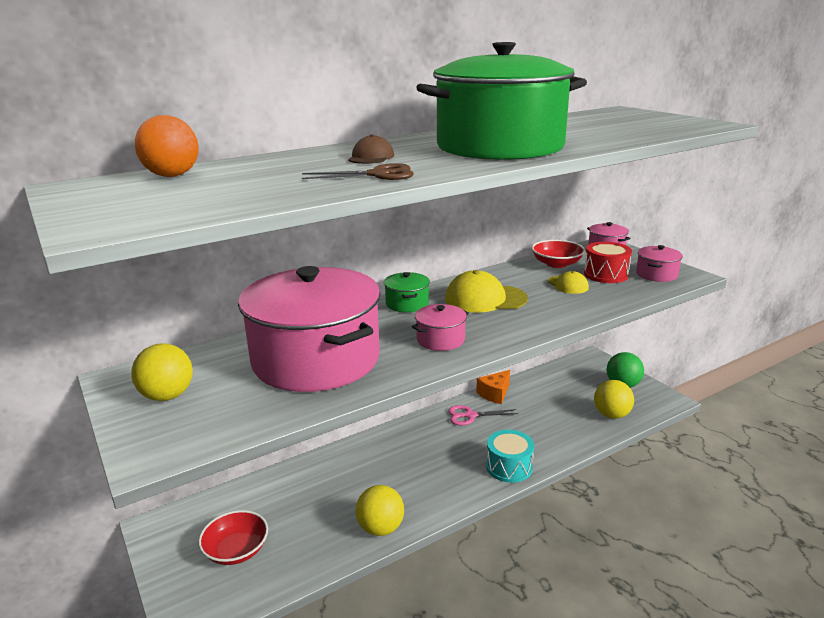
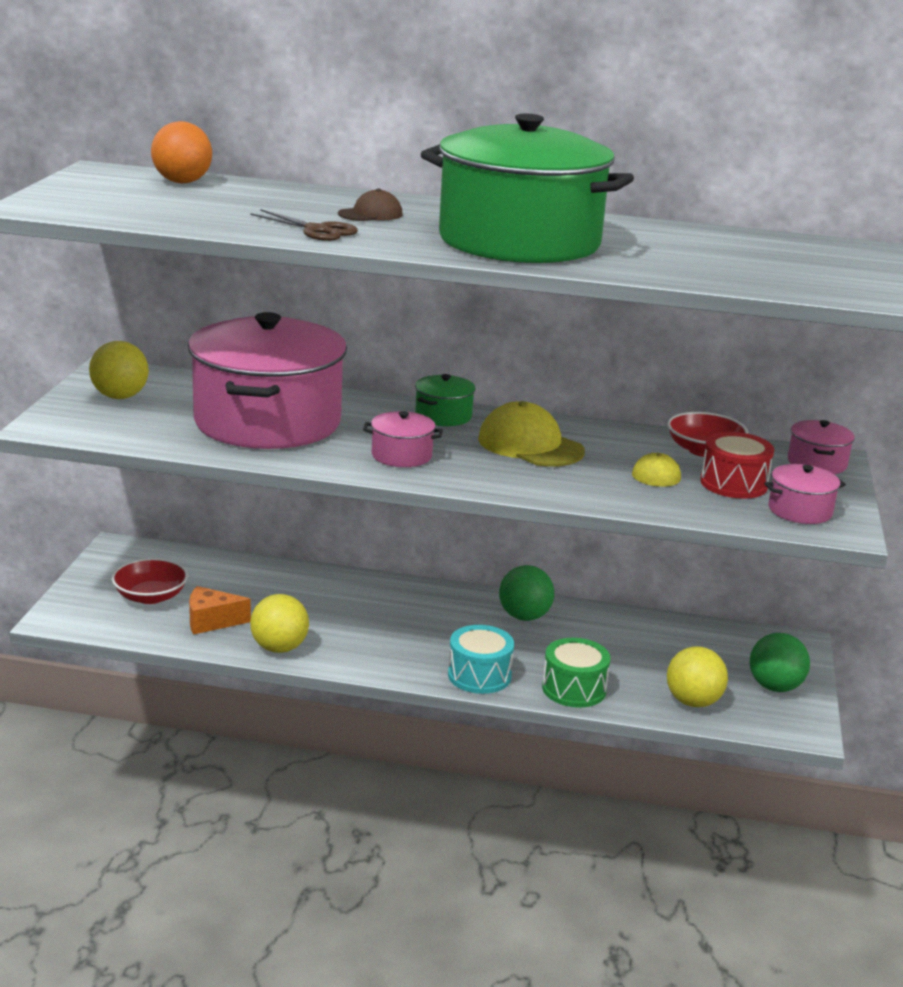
camera: 40 degrees right, 0 degrees up
pink scissors [448,405,519,425] -> green ball [499,565,554,621]
orange cheese [476,370,510,404] -> orange cheese moved to [189,586,251,635]
none -> green drum [542,638,611,708]

